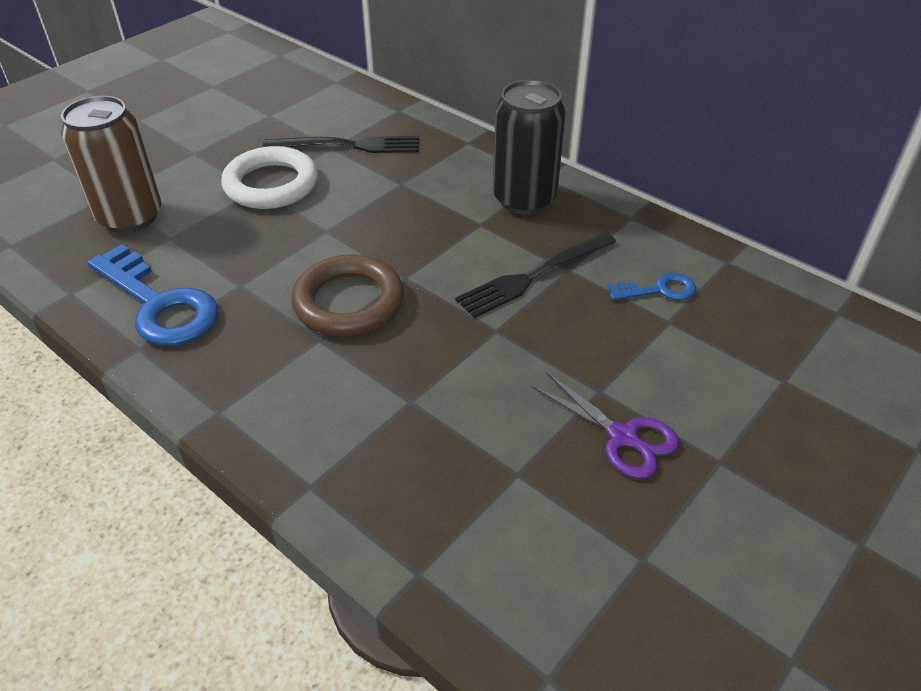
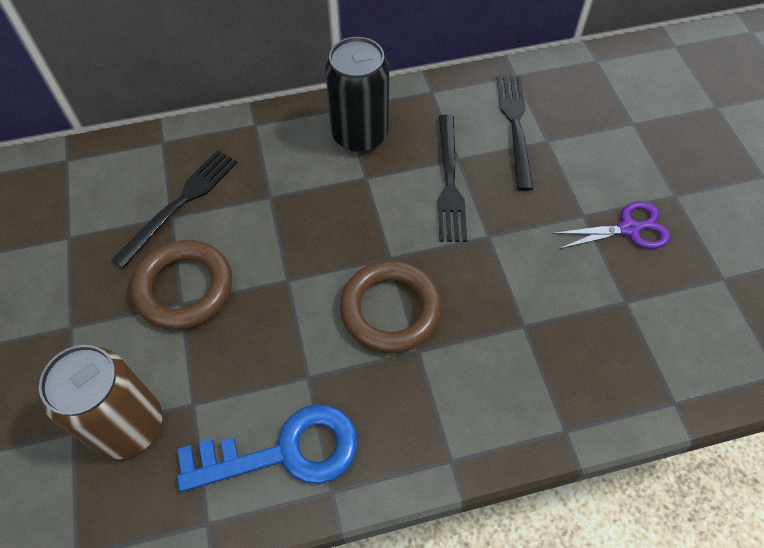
camera: 55 degrees left, 15 degrees up
white ring [221,146,318,209] -> brown ring [131,240,232,330]
blue key [608,273,696,300] -> black fork [497,76,533,191]

